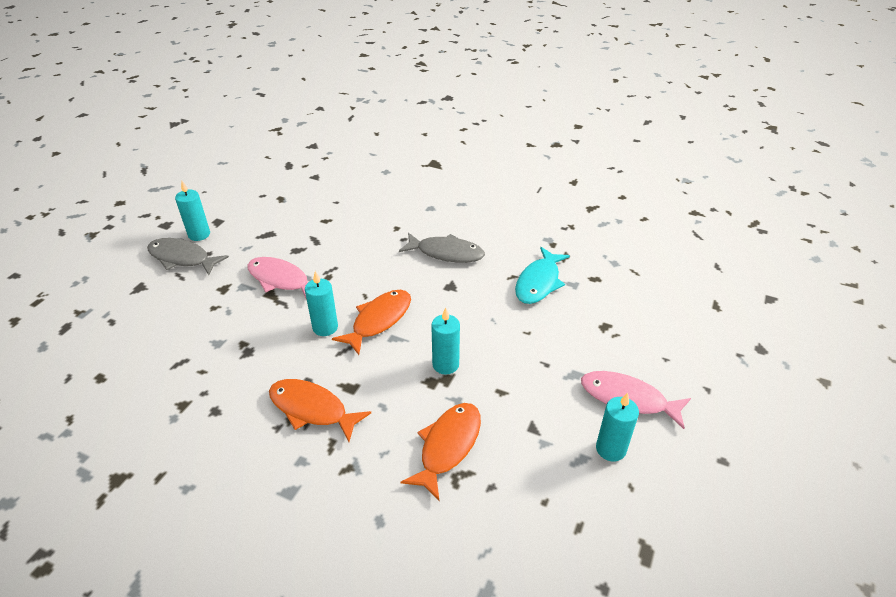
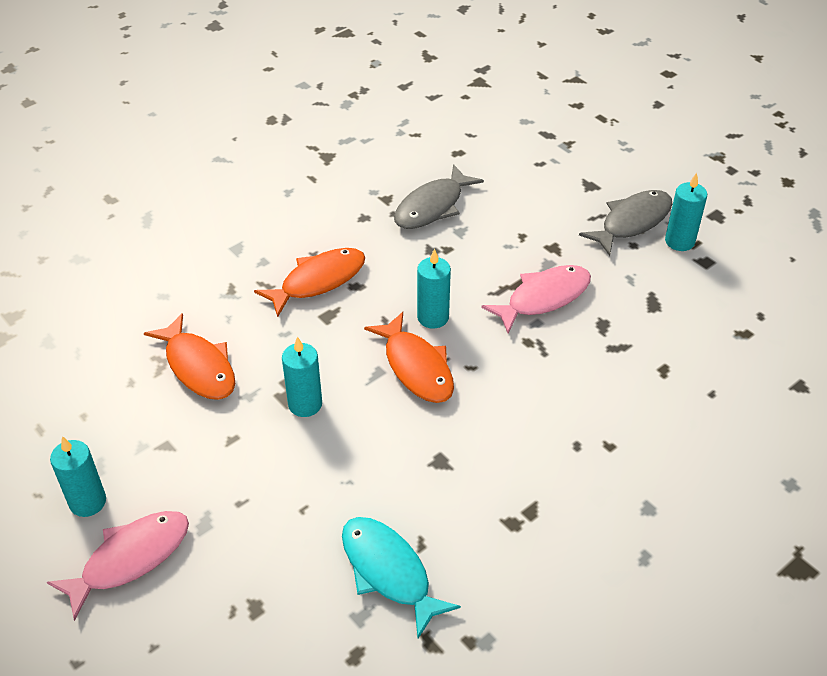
camera: 115 degrees right, 5 degrees up
grey fish [399,233,485,263] -> grey fish moved to [394,164,484,229]

